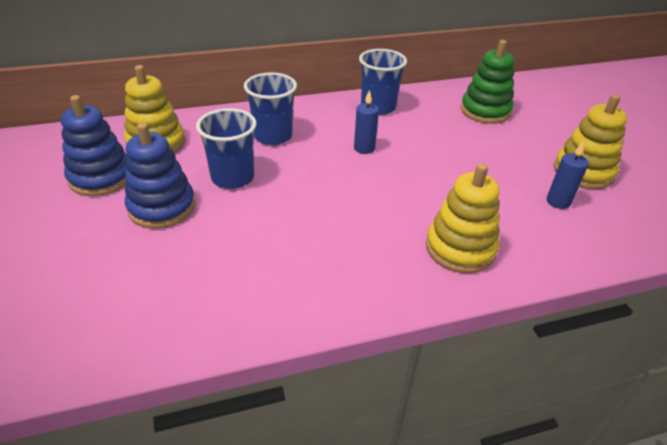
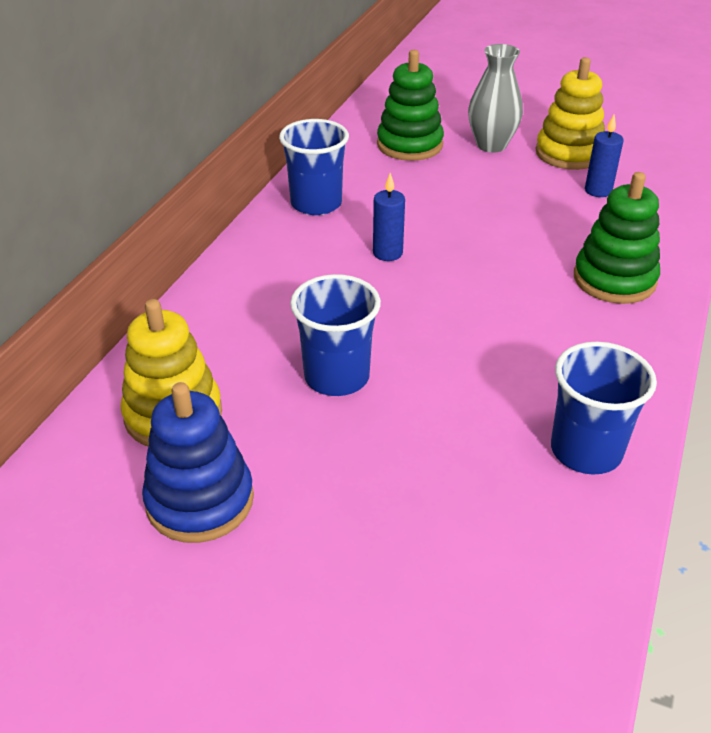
camera: 50 degrees left, 0 degrees up
blue stacking toy [125,123,195,229] -> none
blue cup [244,73,297,145] -> blue cup moved to [551,342,657,475]
yellow stacking toy [426,163,499,273] -> green stacking toy [574,172,660,304]
none -> grey vase [468,44,523,153]

